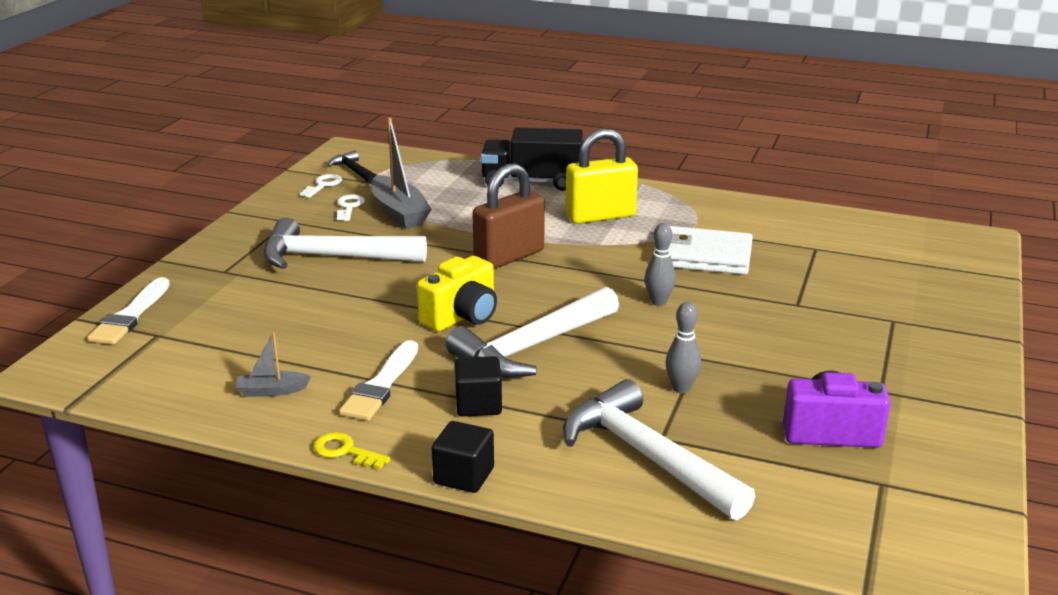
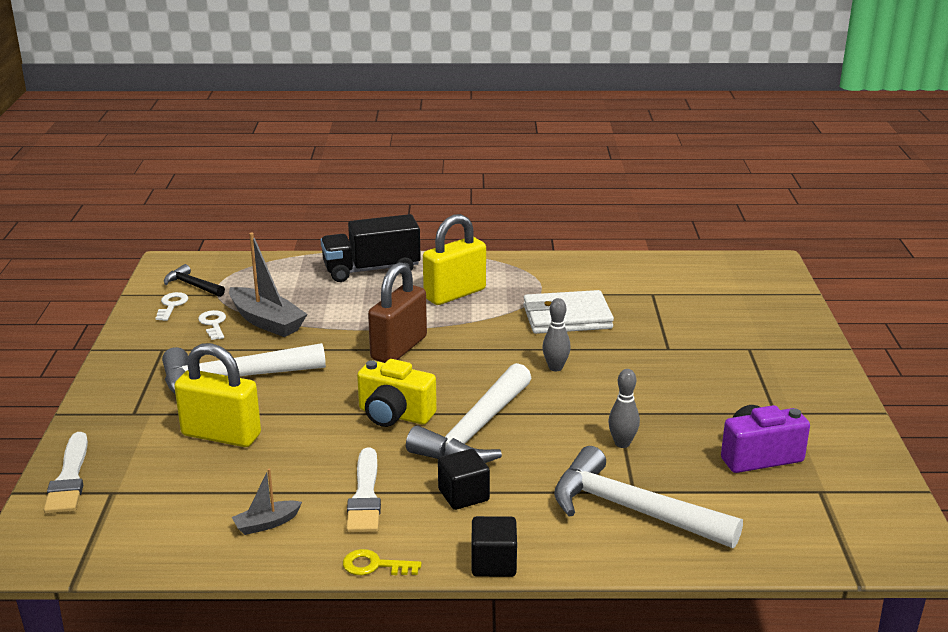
camera: 20 degrees left, 0 degrees up
yellow camera [417,256,497,332] -> yellow camera turned 90 degrees clockwise [357,359,437,427]
none -> yellow padlock [174,343,261,447]

